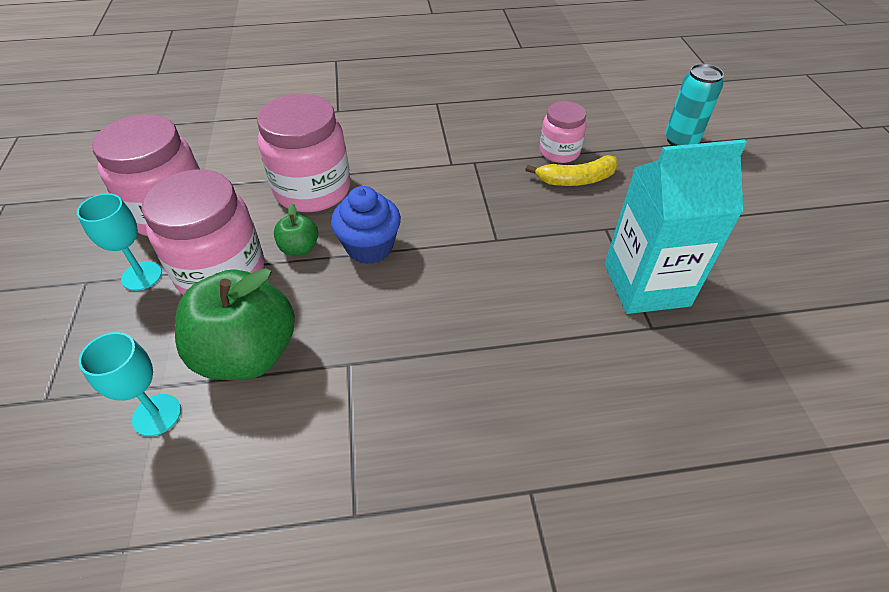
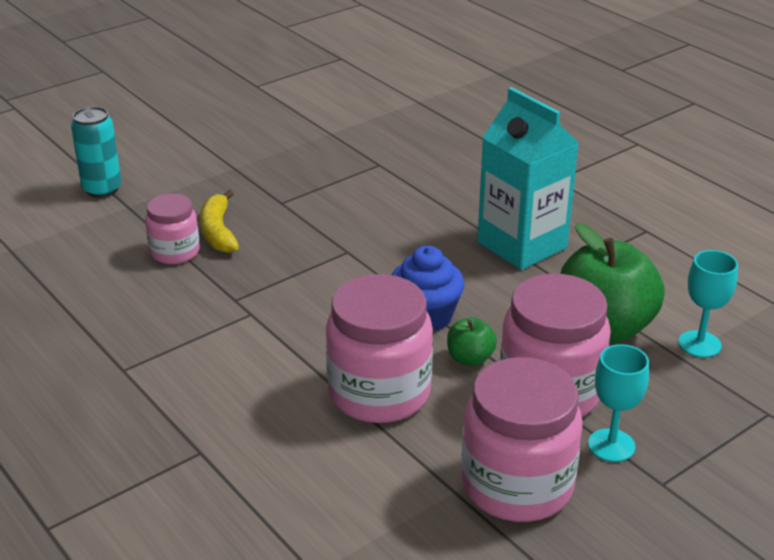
camera: 120 degrees left, 15 degrees down
yellow banana [525,155,619,186] -> yellow banana turned 150 degrees counterclockwise [200,190,239,253]
turquoise carton [605,140,747,314] -> turquoise carton moved to [477,87,579,270]

